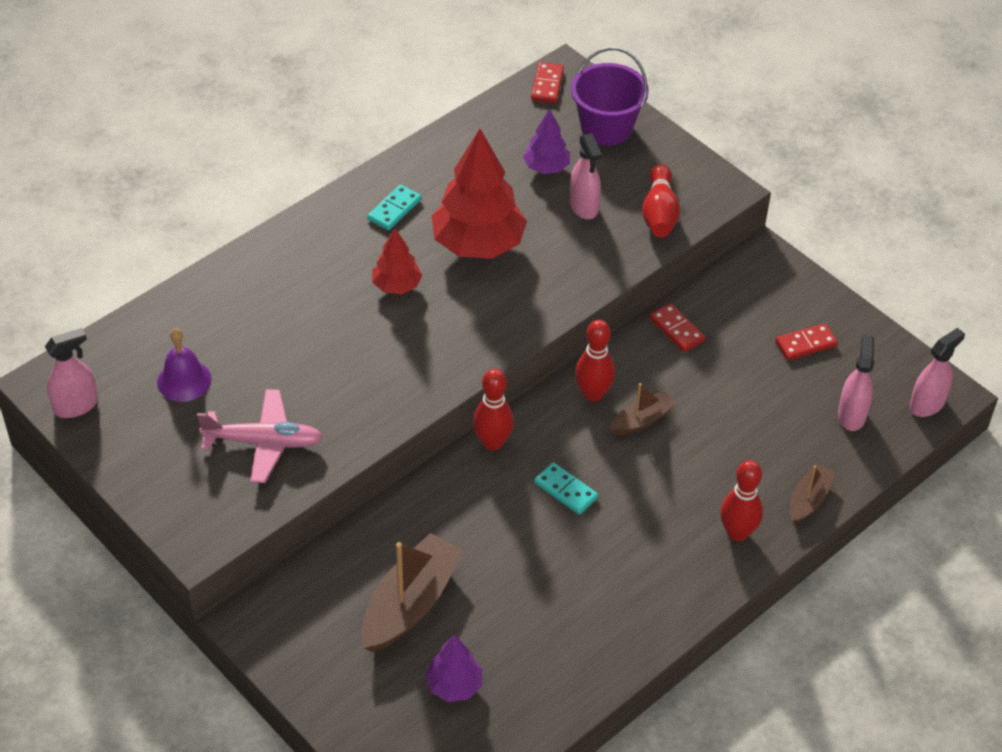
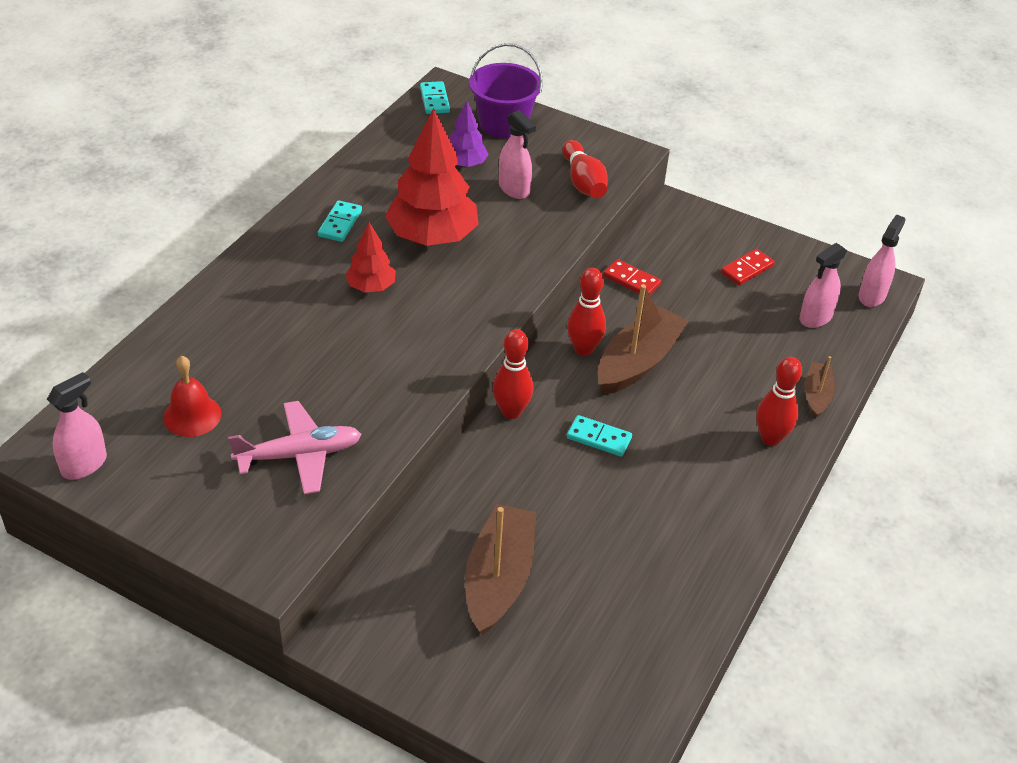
camera: 20 degrees left, 5 degrees down
purple bell [157,329,212,402] -> red bell [163,356,222,437]
purple tree [425,635,482,702] -> none
red domino [531,62,564,103] -> turquoise domino [420,81,450,114]
brown boat [610,383,676,435] -> brown boat [597,284,689,395], size x1.83
pink spray bottle [838,335,874,431] -> pink spray bottle turned 120 degrees counterclockwise [799,243,847,328]

